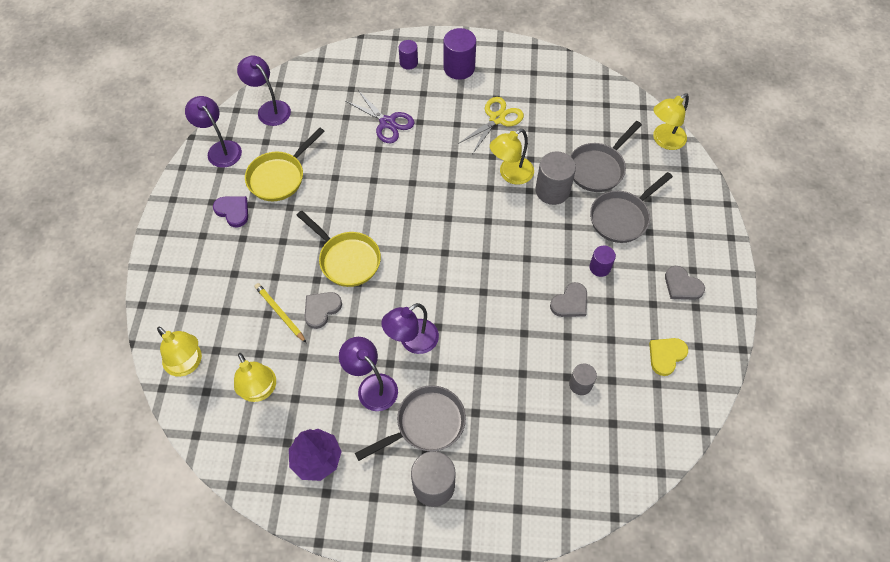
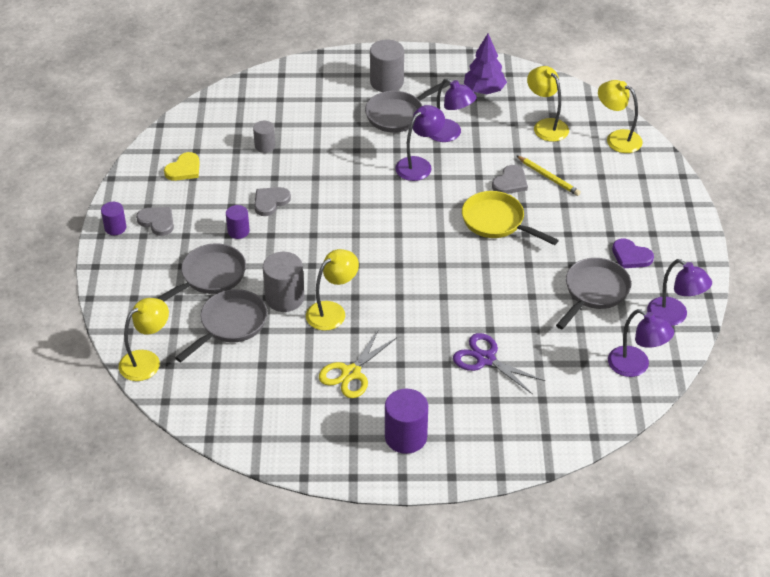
camera: 175 degrees right, 15 degrees down
yellow pan [245,128,325,201] -> grey pan [556,258,631,329]
purple cylinder [399,40,418,70] -> purple cylinder moved to [101,202,126,235]

